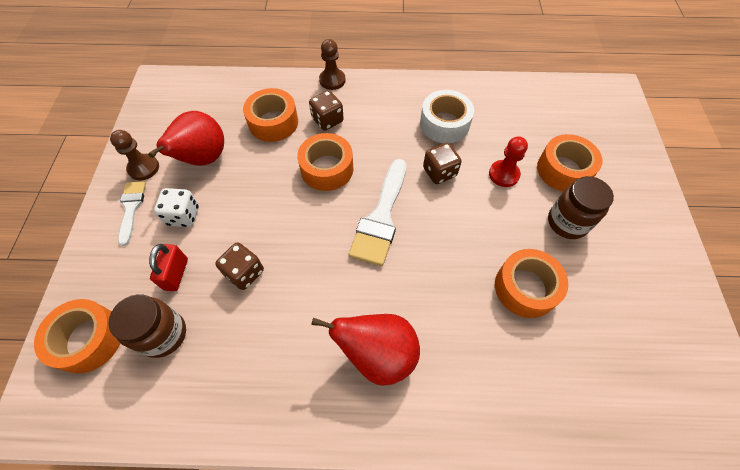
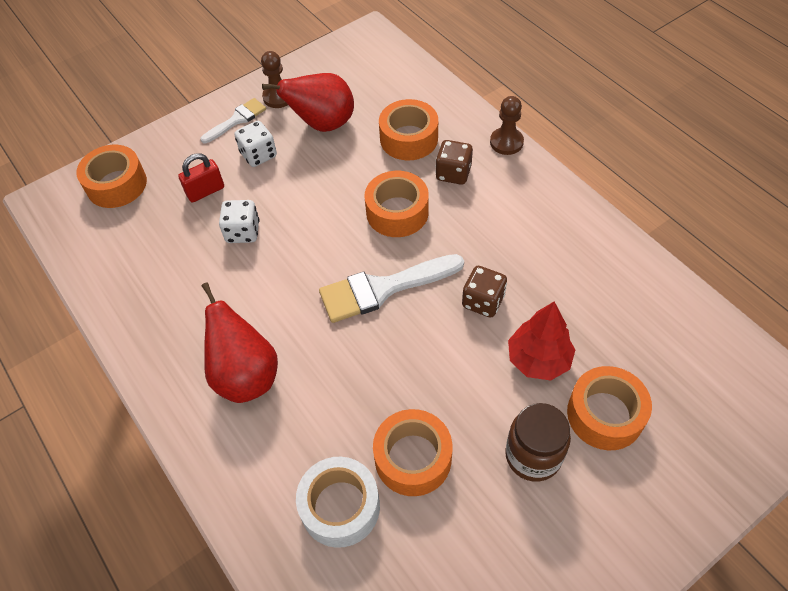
camera: 55 degrees right, 5 degrees down
brown jar [108,294,186,358] -> none
brown dice [215,242,264,290] -> white dice [219,200,260,243]
white tape [420,90,474,143] -> white tape moved to [296,457,380,548]
red pawn [489,136,528,187] -> red tree [508,301,575,380]

